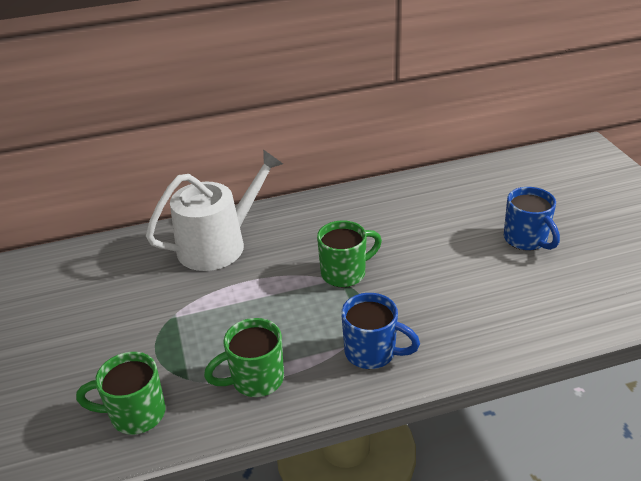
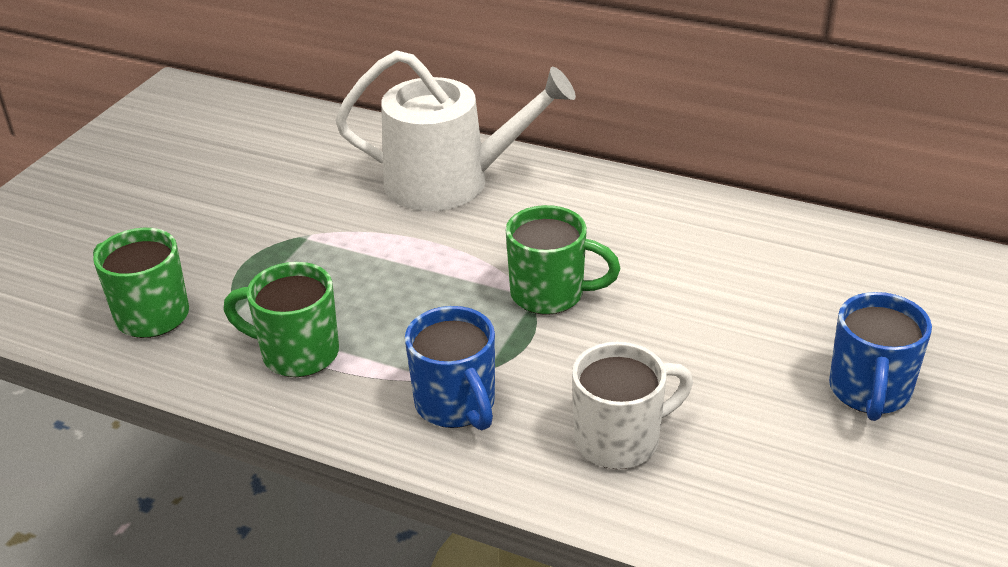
camera: 40 degrees right, 0 degrees up
none -> white mug [572,342,693,469]

